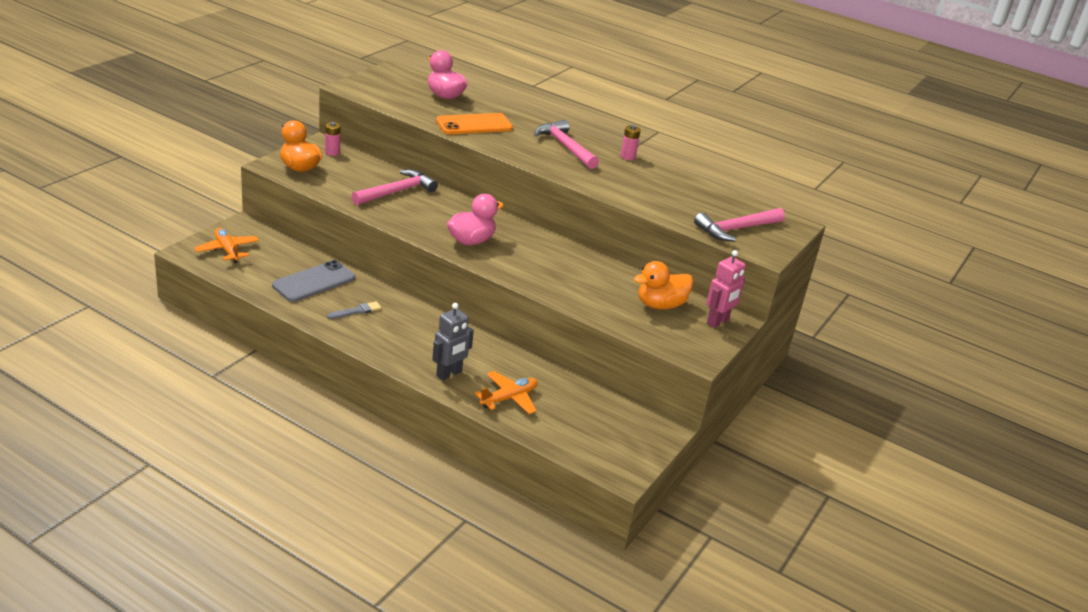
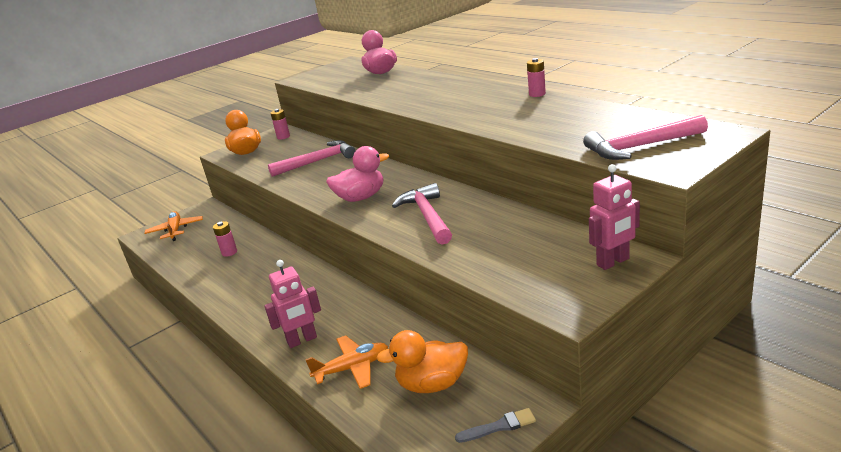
camera: 25 degrees right, 5 degrees down
grey phone [272,260,355,302] -> pink battery [213,221,237,257]
grey brush [327,301,382,319] -> grey brush moved to [455,408,536,443]
grey robot [432,303,474,380] -> pink robot [264,260,321,348]
orange phone [436,113,513,134] -> none
pink hammer [534,120,599,169] -> pink hammer moved to [392,183,452,245]
orange duck [634,261,693,310] -> orange duck moved to [376,330,468,393]

